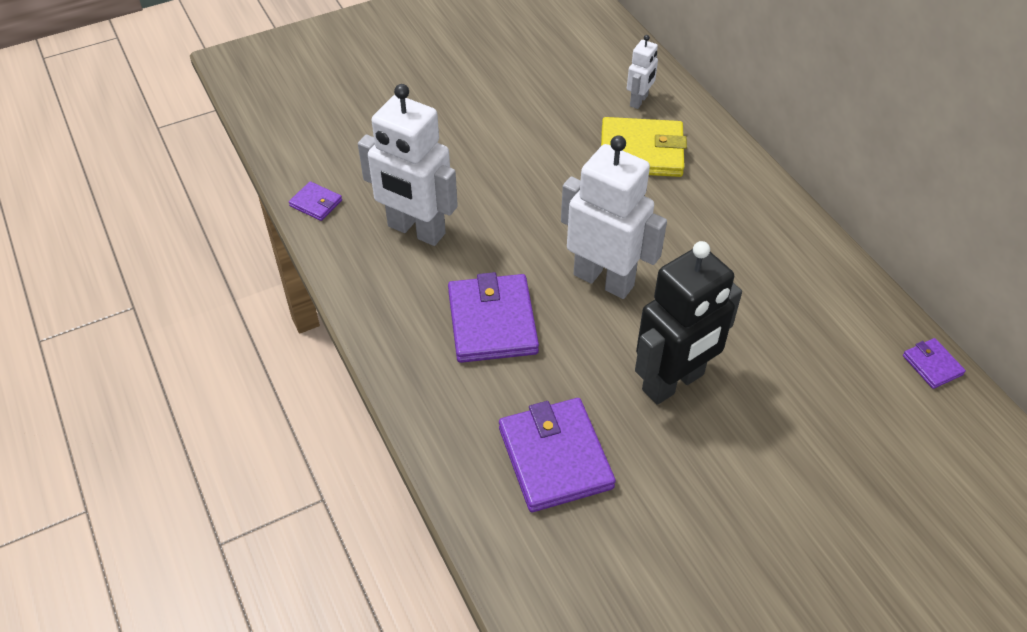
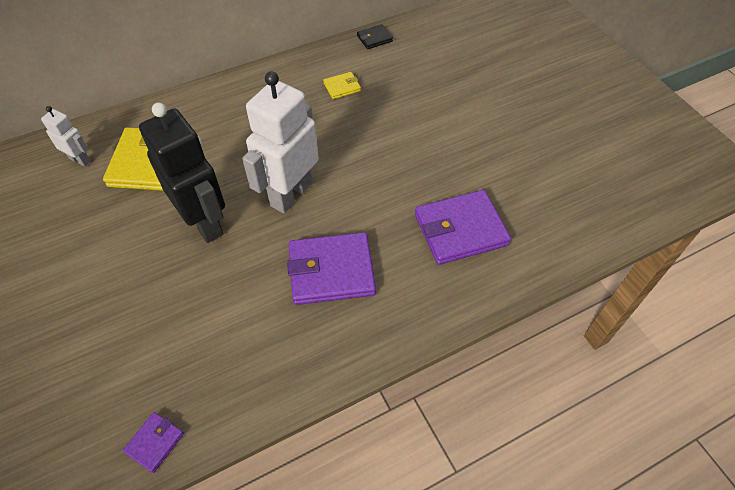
camera: 90 degrees left, 5 degrees up
white robot [358,84,458,246] -> none
black robot [635,241,742,405] -> black robot moved to [139,102,225,243]
purple wallet [903,338,966,389] -> black wallet [357,24,393,49]
none -> yellow wallet [323,72,361,99]

